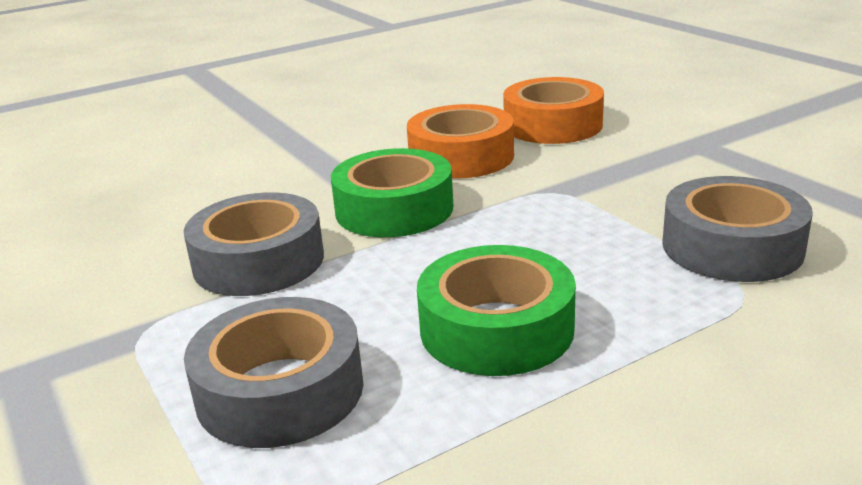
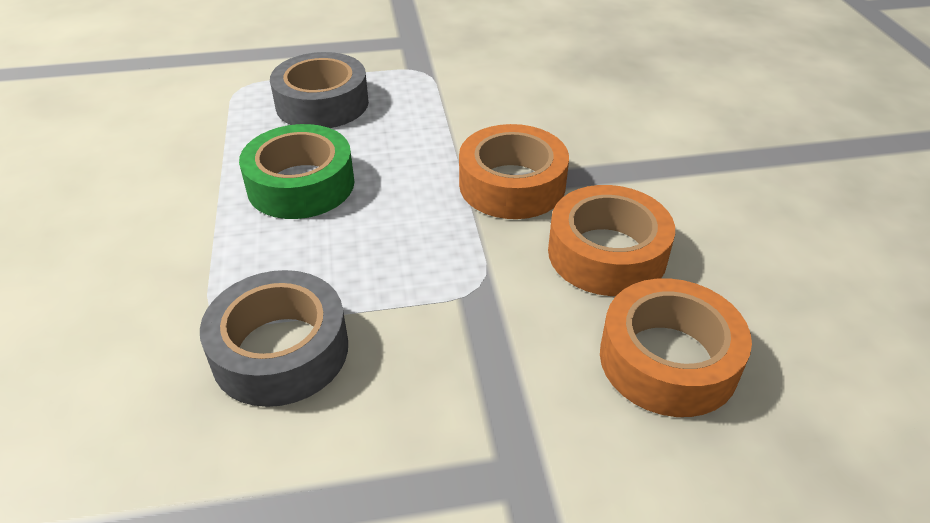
camera: 110 degrees right, 15 degrees up
grey tape [184,192,324,296] -> none
green tape [331,148,453,237] -> orange tape [459,124,569,219]

